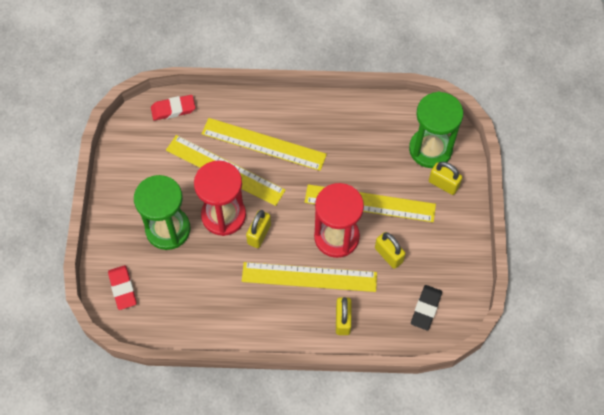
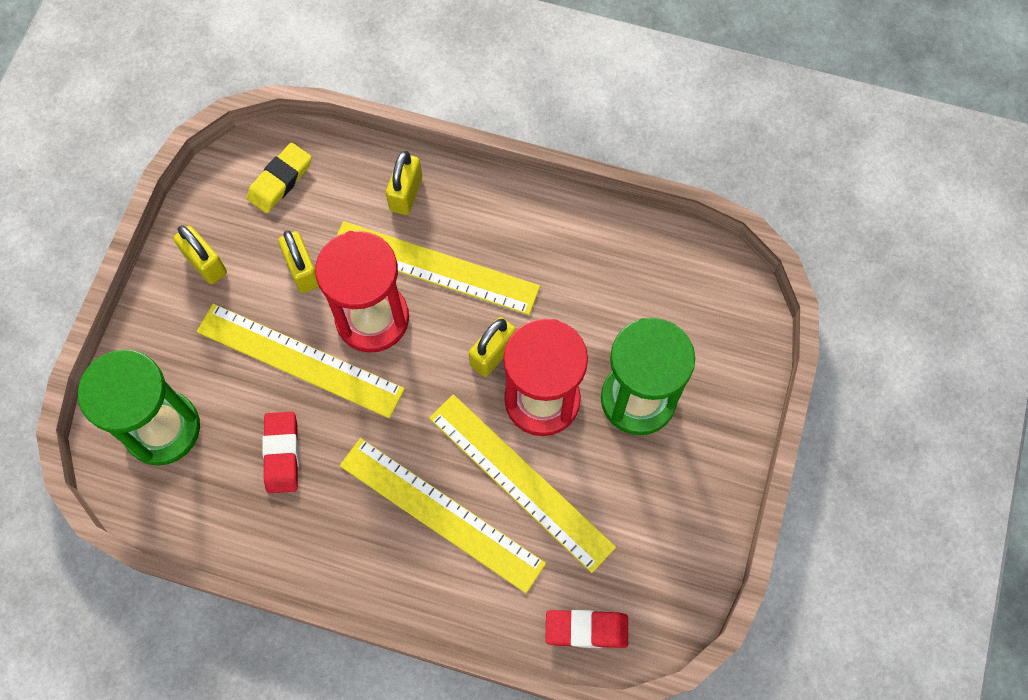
camera: 165 degrees left, 5 degrees up
red eraser [108,265,137,310] -> red eraser moved to [262,412,299,493]
black eraser [411,285,442,331] -> yellow eraser [247,143,312,213]
yellow padlock [429,162,462,195] -> yellow padlock moved to [174,226,227,284]

